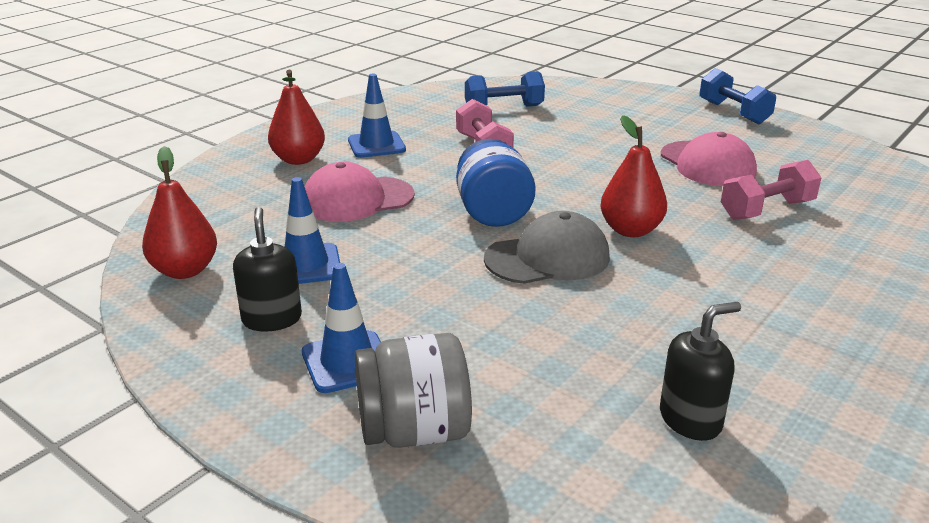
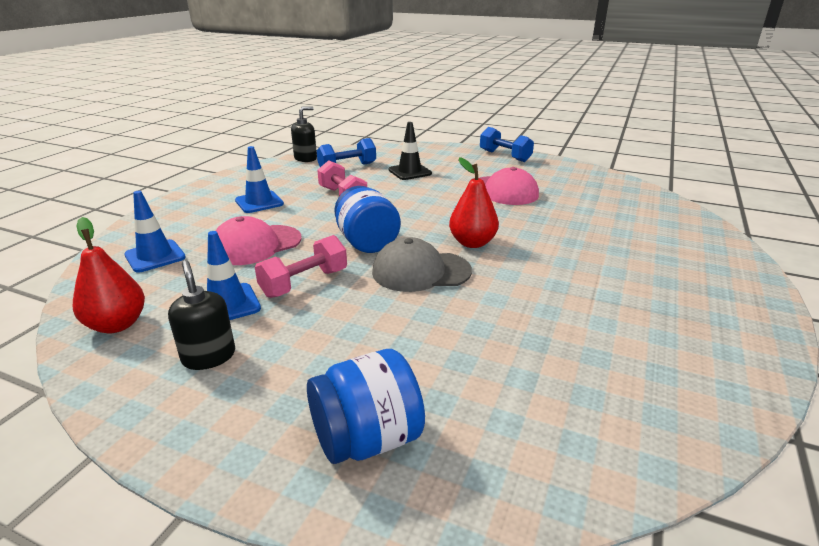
camera: 15 degrees left, 0 degrees up
red pear [268,70,325,165] -> none
blue traffic cone [302,263,381,393] -> blue traffic cone moved to [124,191,186,273]
grey jar [355,333,472,448] -> blue jar [307,349,425,464]
grey cap [484,211,610,284] -> grey cap turned 150 degrees counterclockwise [372,237,472,292]
black soap dispenser [660,302,741,441] -> black soap dispenser moved to [291,106,317,162]
pink dumbbell [721,160,822,220] -> pink dumbbell moved to [255,235,347,298]
none -> black traffic cone [388,122,432,180]

